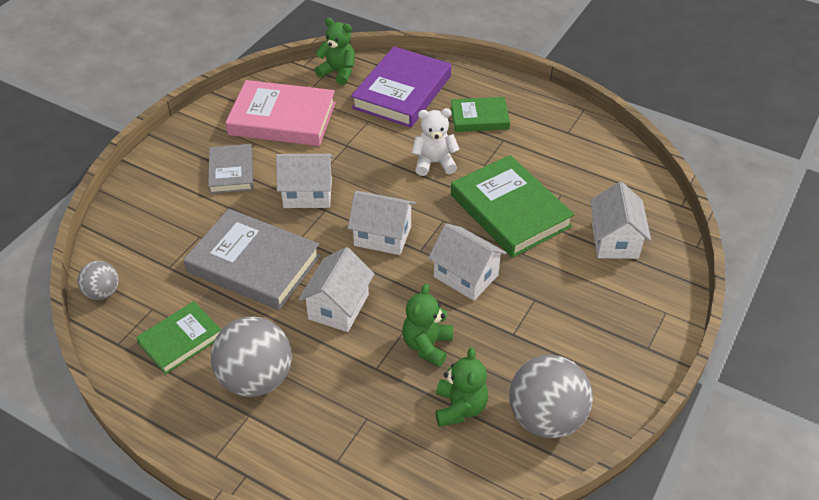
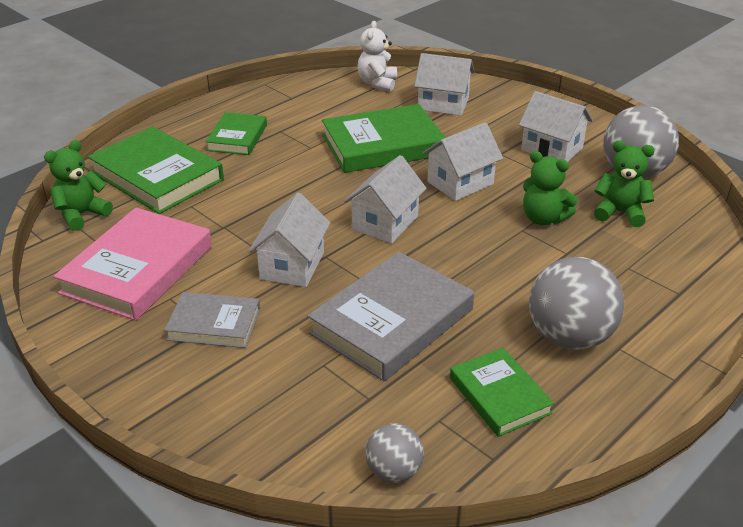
camera: 75 degrees left, 10 degrees down
white house [298,247,375,332] -> white house moved to [519,91,593,162]
purple book [351,46,451,128] -> green book [88,127,224,214]
white teddy bear [412,108,460,176] -> white teddy bear moved to [358,21,397,92]

